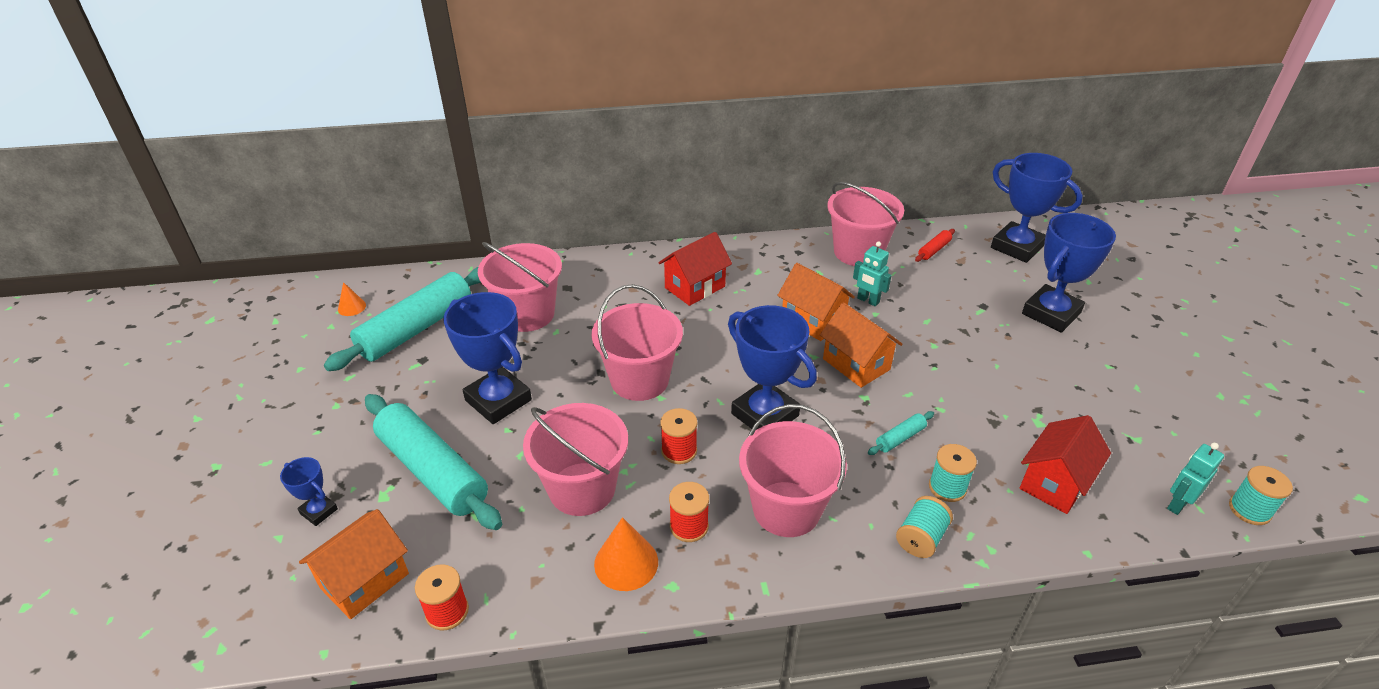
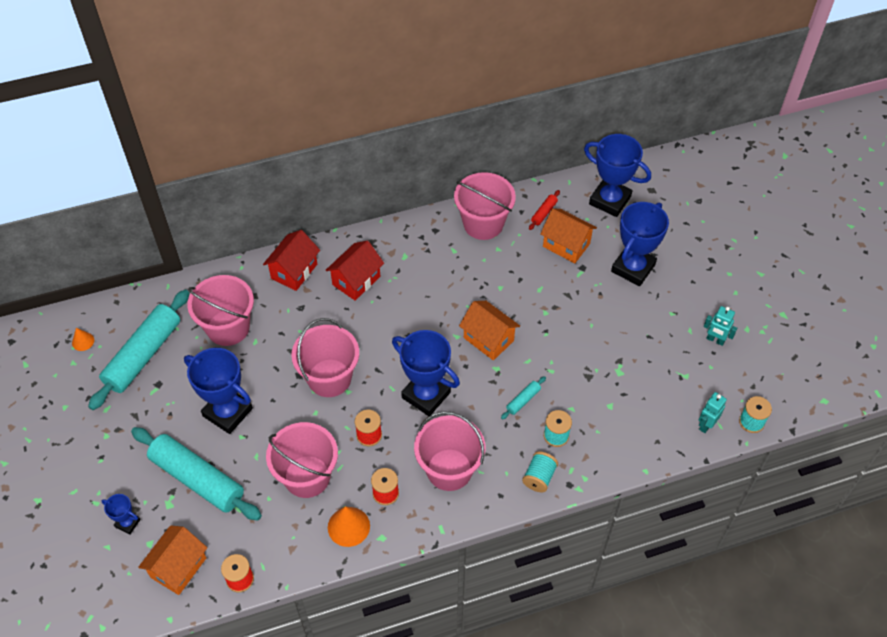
camera: 10 degrees left, 15 degrees up
orange house [777,263,855,341] -> orange house moved to [540,209,597,263]
turquoise robot [853,241,892,306] -> turquoise robot moved to [704,306,737,346]
red house [1020,415,1111,514] -> red house moved to [263,230,320,291]

